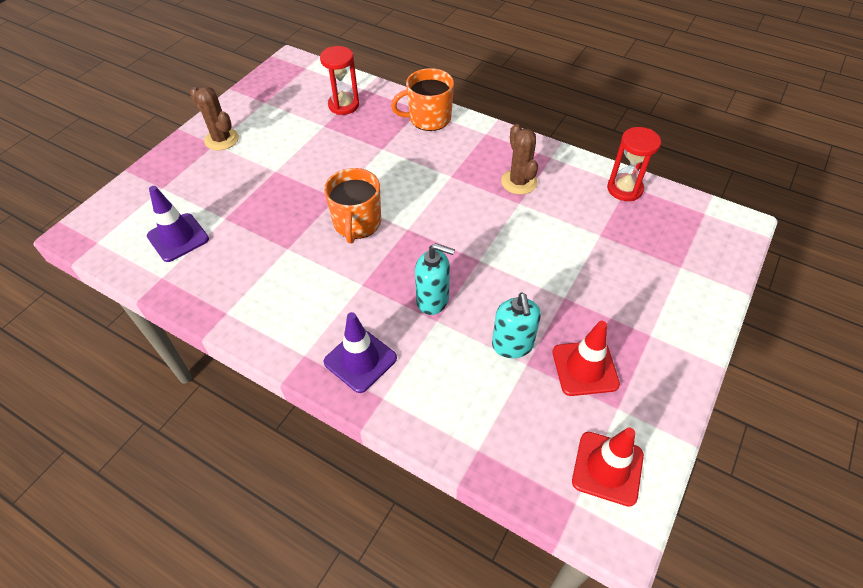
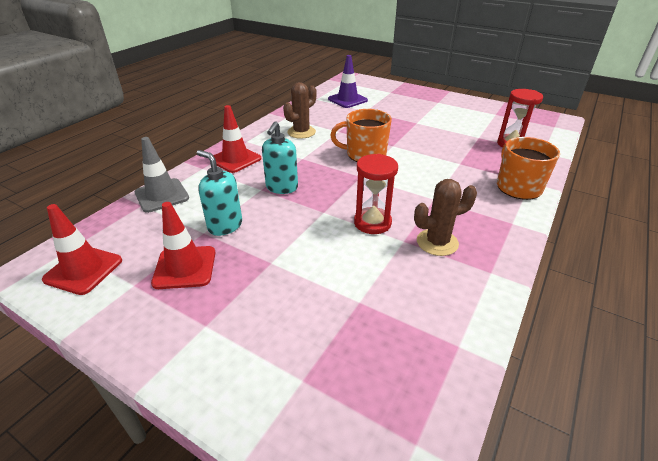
camera: 90 degrees right, 15 degrees down
brown cactus [190,87,239,151] -> brown cactus moved to [283,82,316,139]
purple traffic cone [324,312,397,393] -> red traffic cone [213,105,261,173]
turquoise soap dispenser [492,292,541,358] -> turquoise soap dispenser turned 45 degrees clockwise [197,150,242,236]
red hourglass [607,127,661,201] -> red hourglass moved to [354,154,398,234]
none -> grey traffic cone [135,137,189,213]

